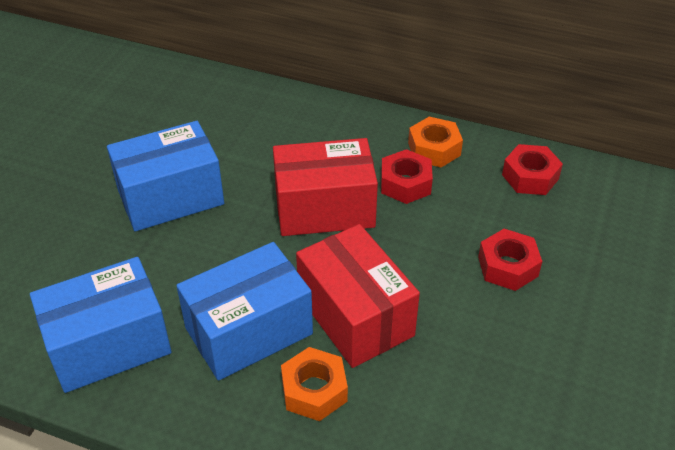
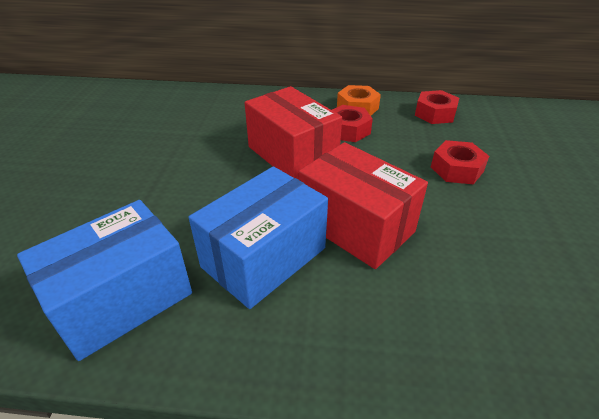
camera: 15 degrees left, 5 degrees down
blue box [107,121,224,231] -> none
red box [273,138,378,236] -> red box turned 75 degrees clockwise [245,86,342,179]
orange nut [281,347,348,421] -> none

